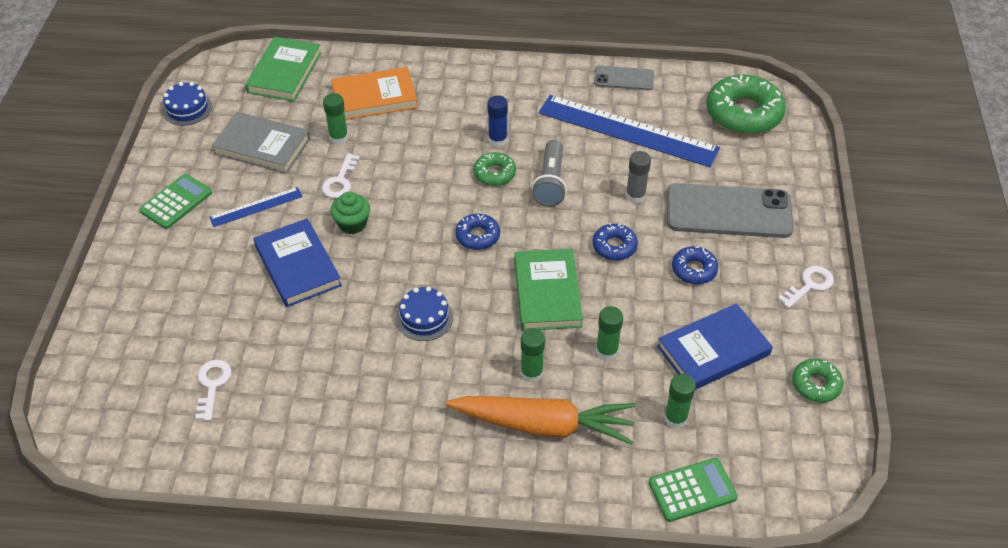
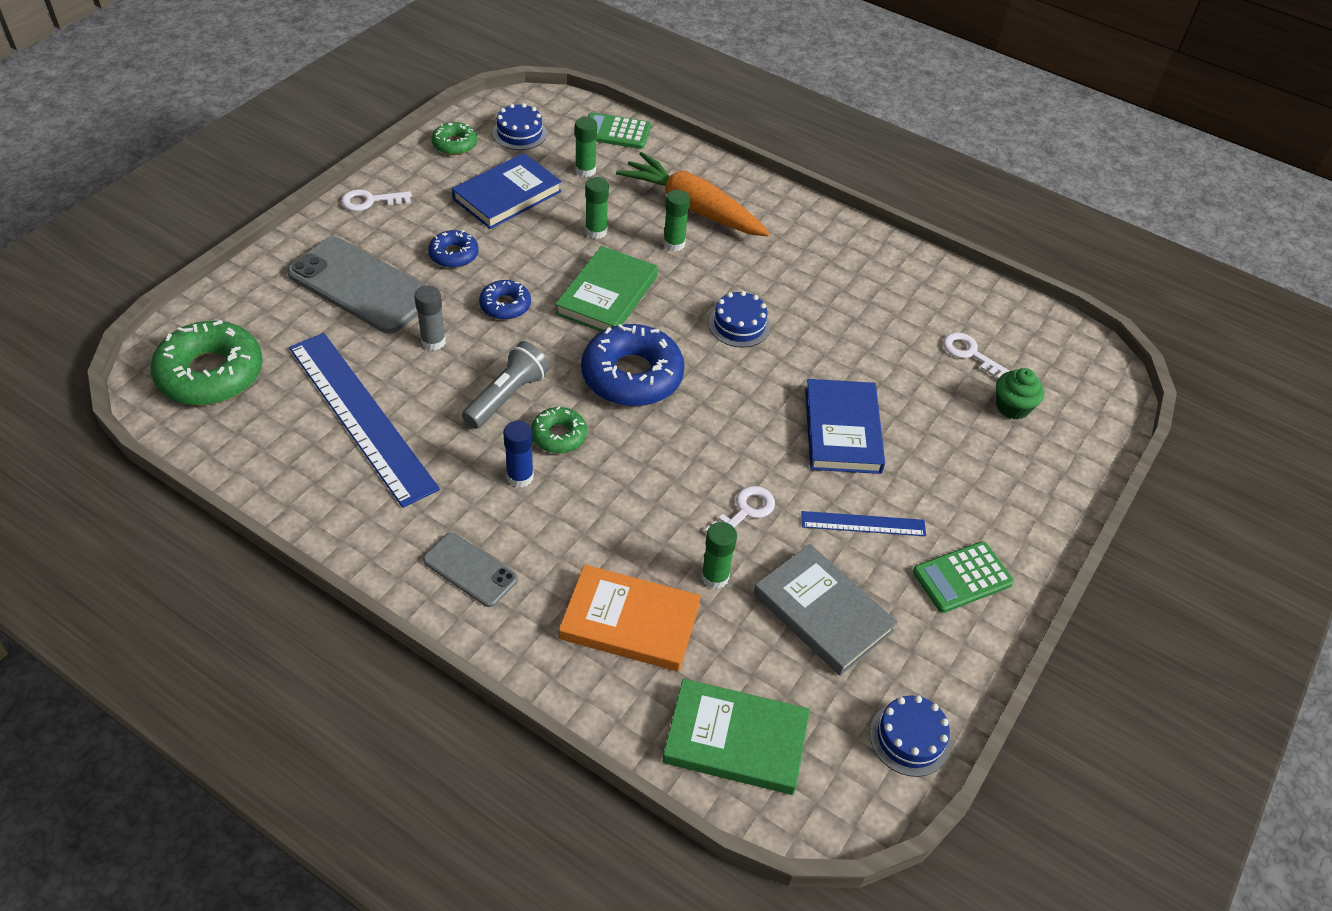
camera: 155 degrees left, 0 degrees up
white key [195,360,232,421] -> white key turned 105 degrees clockwise [943,332,1010,379]
green book [245,37,321,101] -> green book turned 60 degrees clockwise [662,679,810,795]
green cupcake [330,192,370,234] -> green cupcake moved to [996,368,1044,419]
blue donut [455,214,500,250] -> blue donut [581,324,685,406], size x1.91
grey phone [594,65,654,90] -> grey phone moved to [423,533,518,607]
blue book [657,303,773,390] -> blue book turned 45 degrees counterclockwise [452,153,562,229]
none -> blue cake [493,103,547,150]

